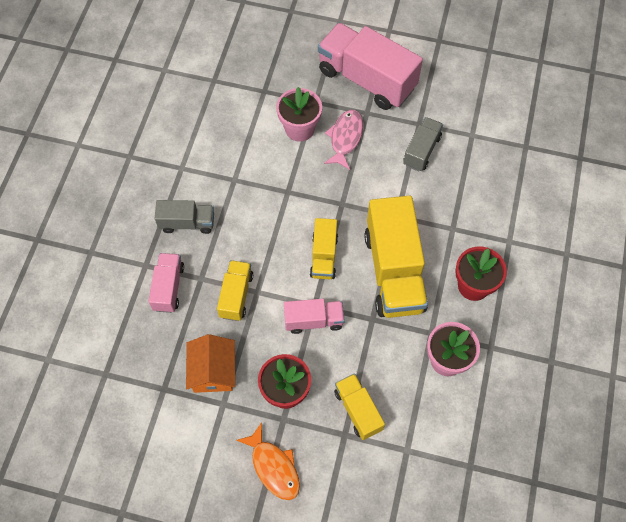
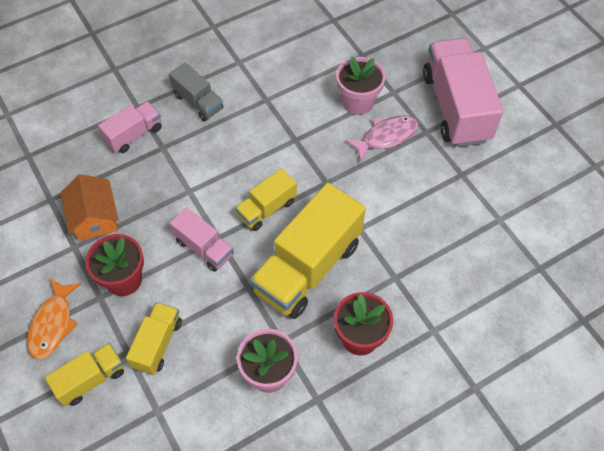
camera: 45 degrees right, 5 degrees down
orange house [186,334,235,393] -> orange house turned 60 degrees counterclockwise [60,174,119,241]
yellow truck [217,260,253,321] -> yellow truck moved to [45,343,124,406]
grey truck [403,117,443,172] -> none

